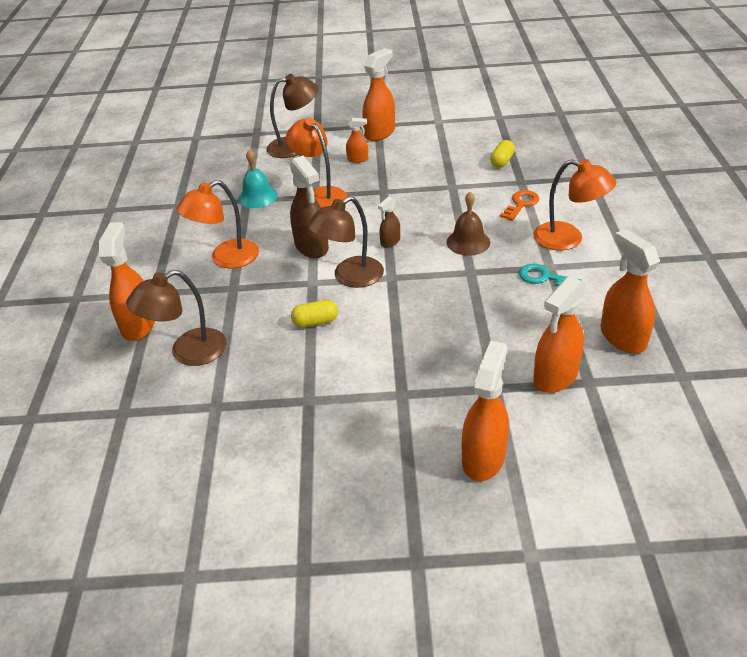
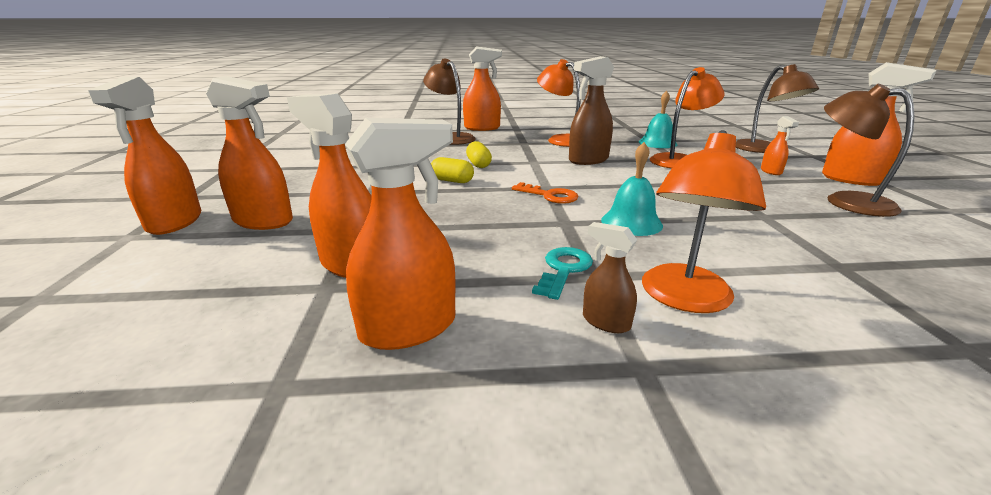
camera: 85 degrees right, 15 degrees down
brown lamp [307,196,384,288] -> brown lamp moved to [824,84,915,217]
brown spray bottle [378,196,400,248] -> brown spray bottle moved to [583,222,637,333]
brown bell [447,192,490,256] -> turquoise bell [601,142,663,236]
yellow capsule [490,140,515,168] -> yellow capsule moved to [431,157,474,183]
orange key [500,190,539,221] -> orange key moved to [512,182,579,204]
none -> orange spray bottle [88,77,201,235]

